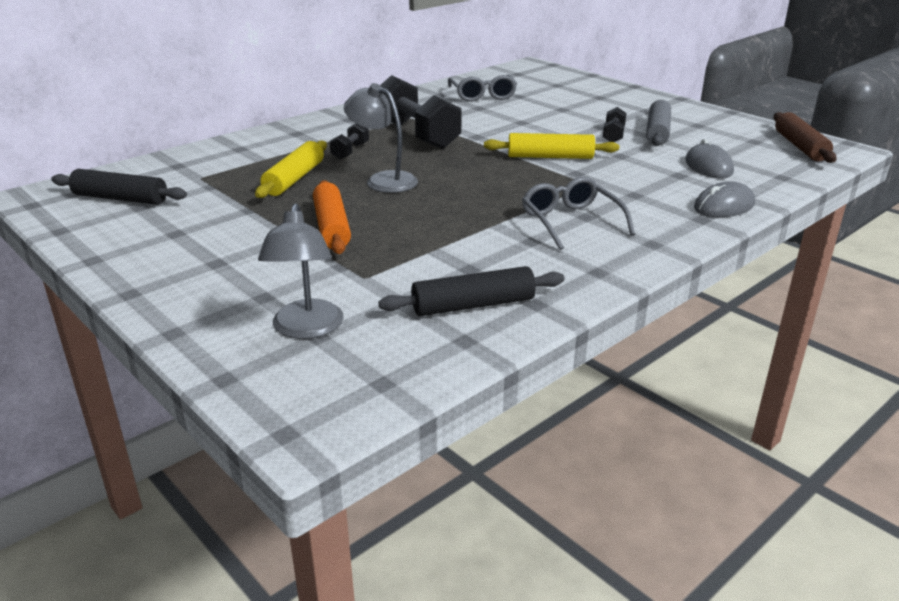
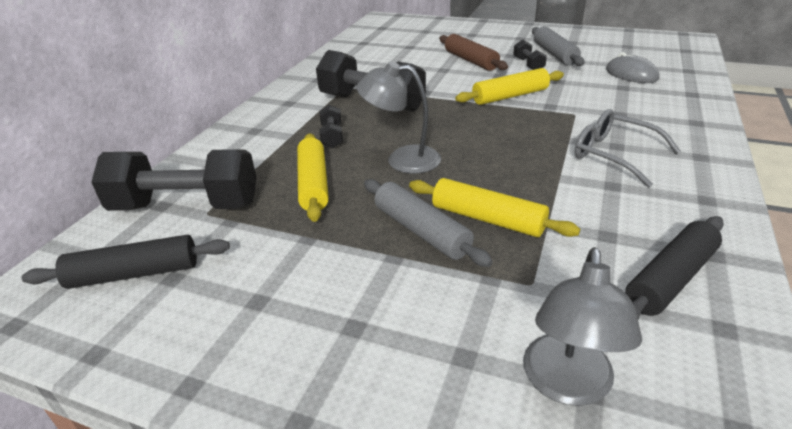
camera: 25 degrees left, 5 degrees up
grey lamp [258,203,344,339] -> grey lamp turned 45 degrees clockwise [523,247,642,406]
orange rolling pin [313,180,351,254] -> grey rolling pin [364,179,493,267]
grey glasses [448,74,517,102] -> none
grey mouse [694,181,755,217] -> none
brown rolling pin [773,112,837,163] -> brown rolling pin moved to [439,34,508,71]
none -> black dumbbell [91,149,257,211]
none -> yellow rolling pin [409,178,580,237]

